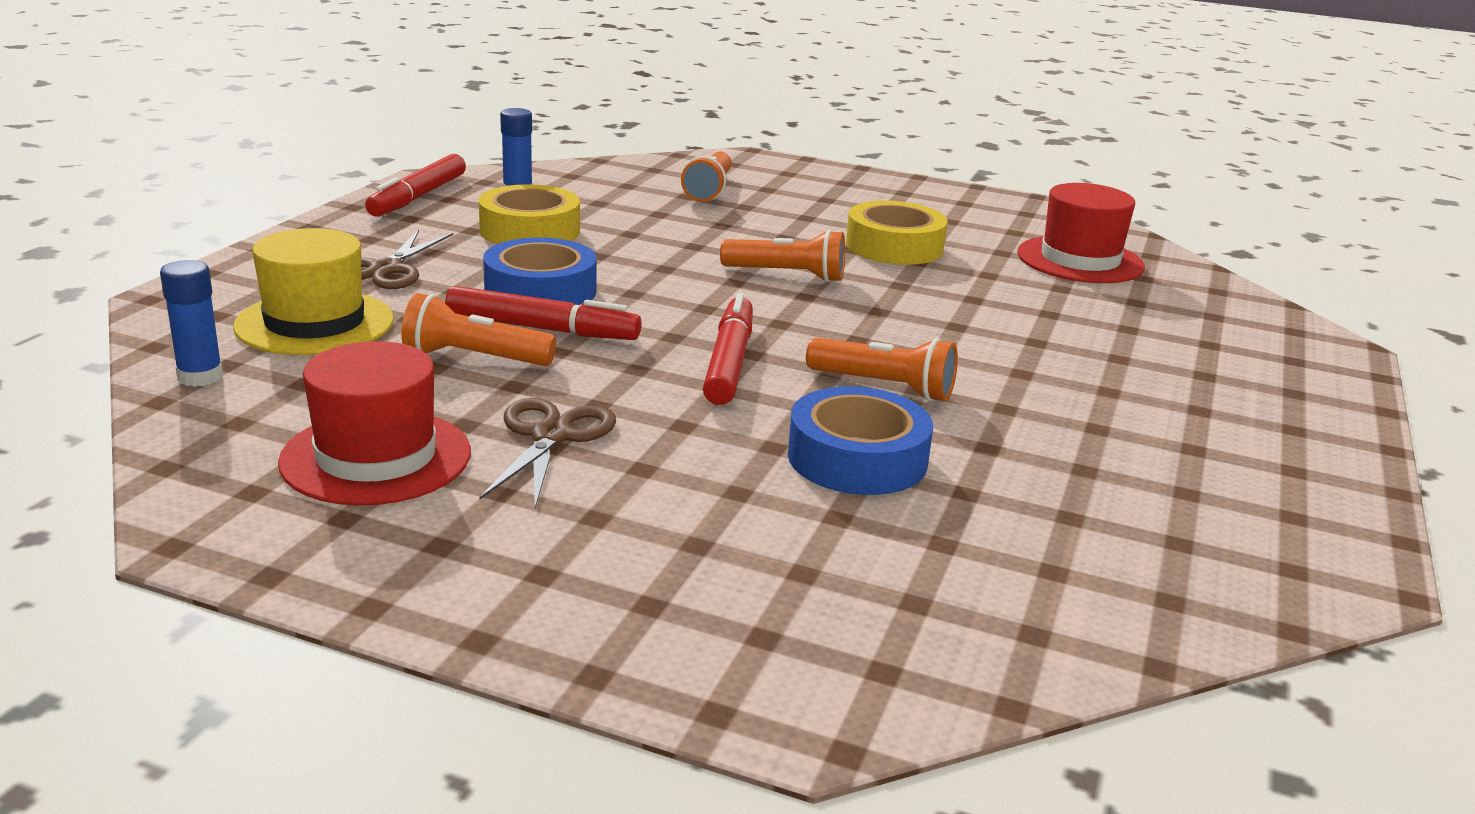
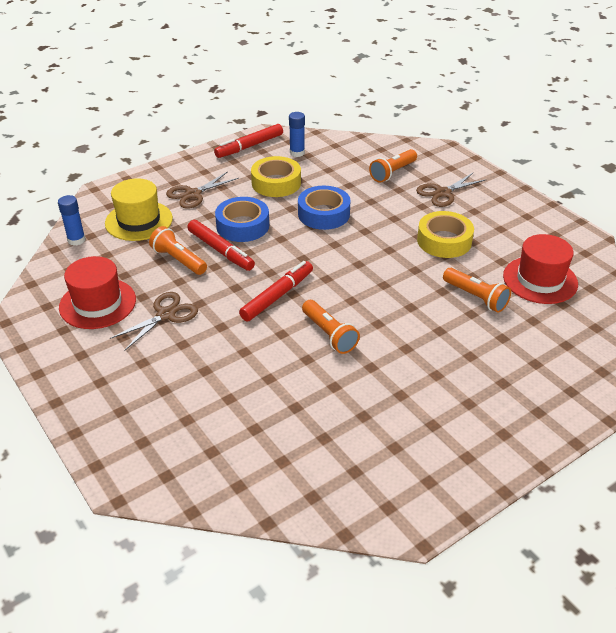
camera: 35 degrees right, 15 degrees up
orange flashlight [720,230,845,282] -> orange flashlight moved to [443,268,511,313]
blue tape [788,386,933,495] -> blue tape moved to [298,186,351,230]
none -> brown scissors [416,172,485,207]

